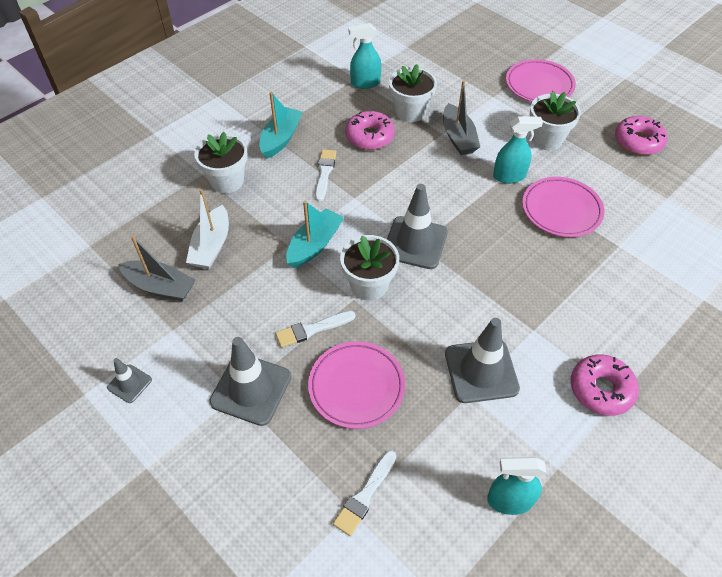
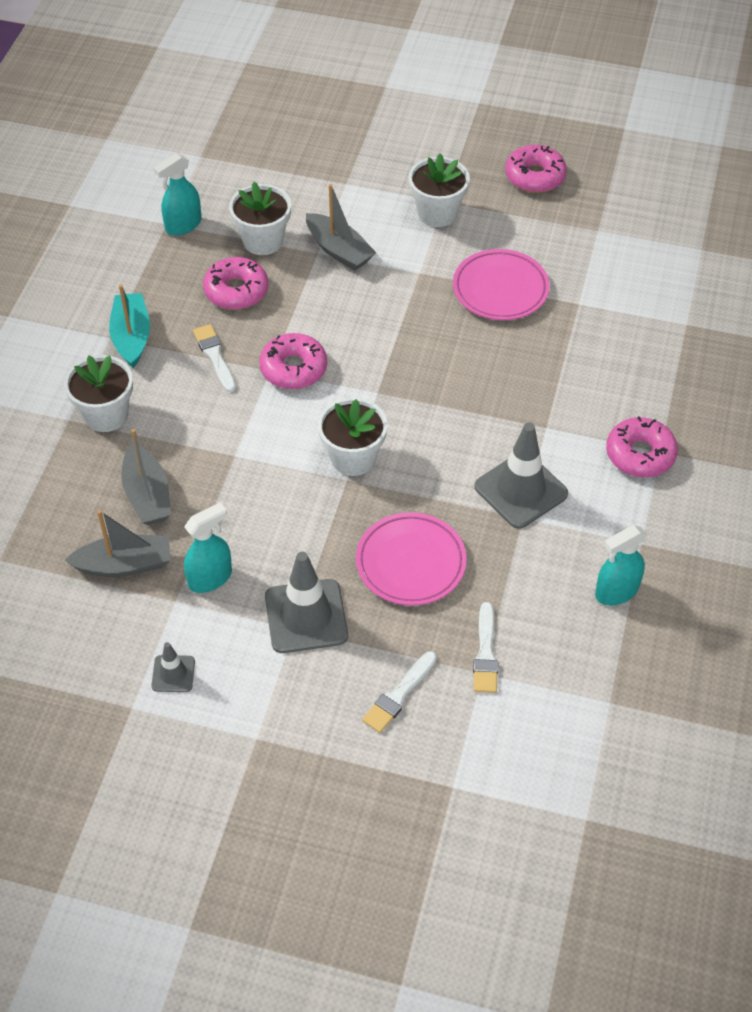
camera: 30 degrees left, 0 degrees up
white boat [186,189,229,269] -> grey boat [121,429,171,525]
white brush [275,311,355,348] -> white brush moved to [362,651,437,733]
turquoise boat [286,201,344,268] -> none
grey traffic cone [387,184,448,269] -> none
turquoise spray bottle [493,116,543,183] -> turquoise spray bottle moved to [184,503,232,593]
pink plate [506,59,576,102] -> none
none -> pink donut [259,333,327,389]

